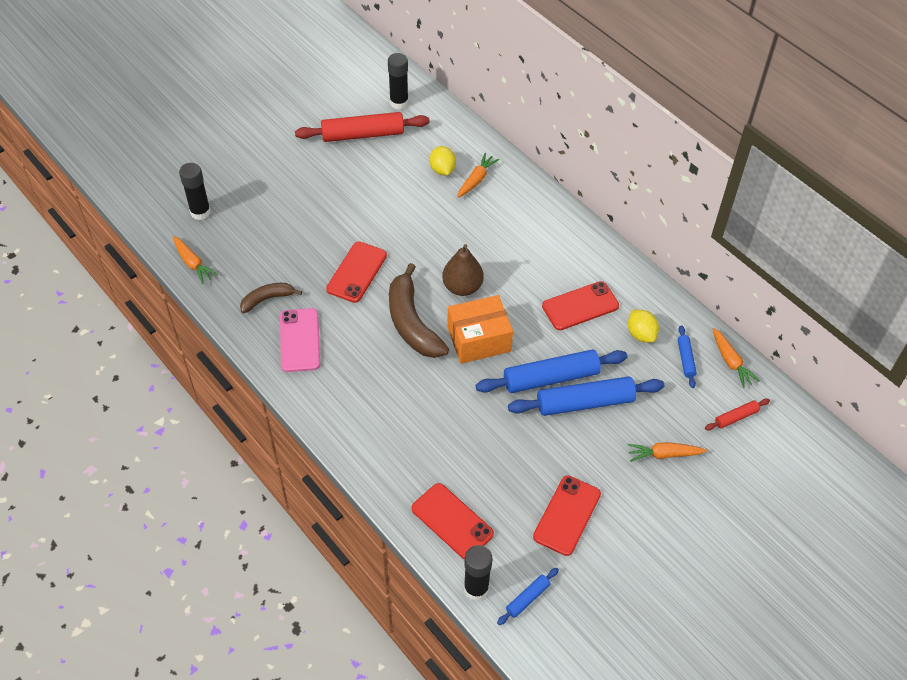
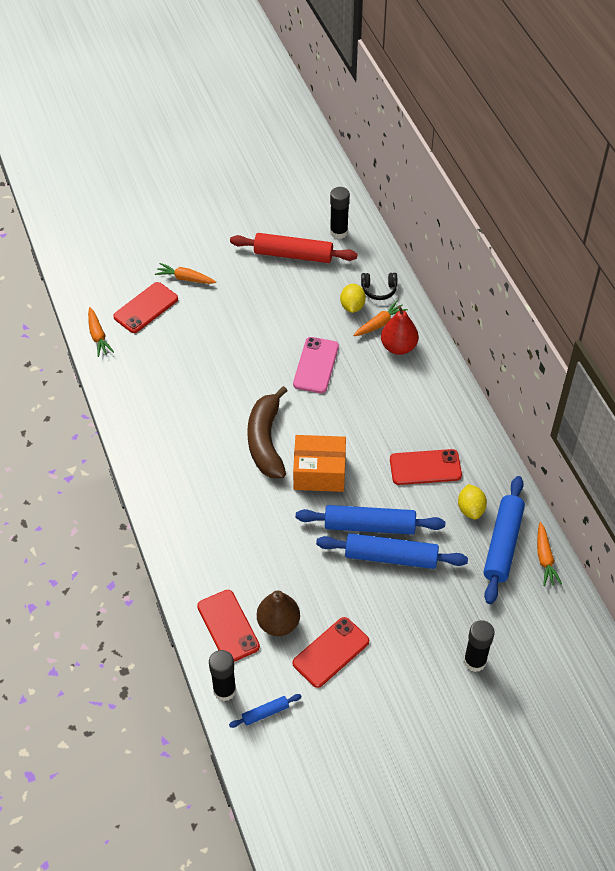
camera: 20 degrees right, 0 degrees up
black glue stick [179,163,211,220] -> black glue stick moved to [464,620,495,672]
brown banana [240,283,302,313] -> none
pink phone [280,308,320,372] -> pink phone moved to [293,337,339,393]
red phone [326,241,387,303] -> red phone moved to [113,282,178,333]
brown pear [442,244,484,296] -> brown pear moved to [257,591,300,636]
orange carrot [627,442,707,462] -> orange carrot moved to [155,263,216,284]
blue rolling pin [678,325,697,388] -> blue rolling pin [484,476,525,604], size x2.09
red rolling pin [705,398,770,430] -> none
none -> black headphones [361,273,397,300]
none -> red pear [381,306,419,355]

